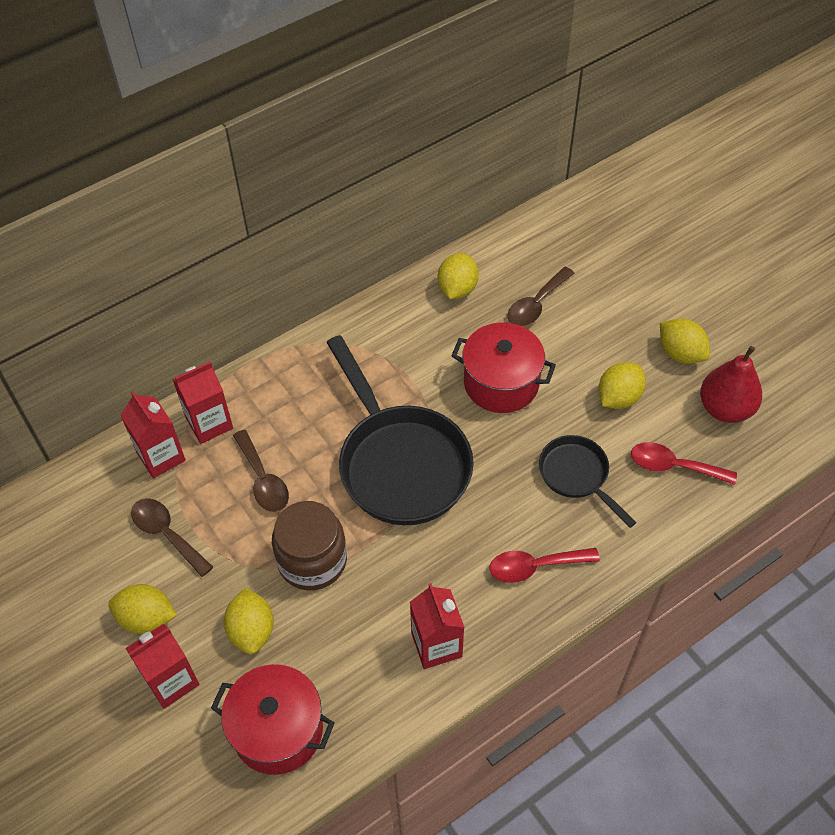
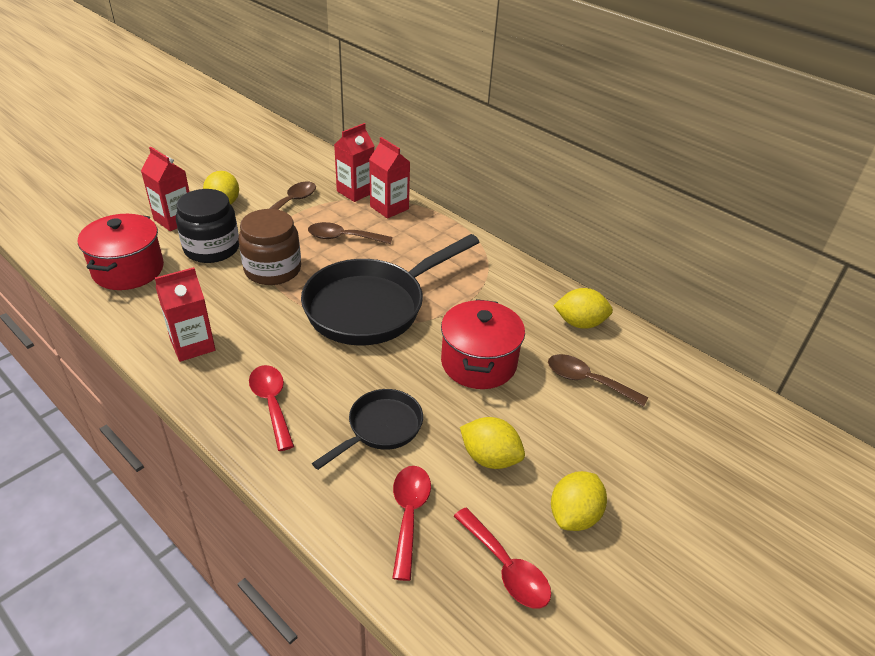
camera: 75 degrees right, 15 degrees down
yellow lemon [224,588,274,654] -> black jar [176,189,239,263]
brown spoon [233,430,289,512] -> brown spoon turned 45 degrees clockwise [308,222,392,244]
red pear [700,346,762,423] -> red spoon [454,508,551,609]

